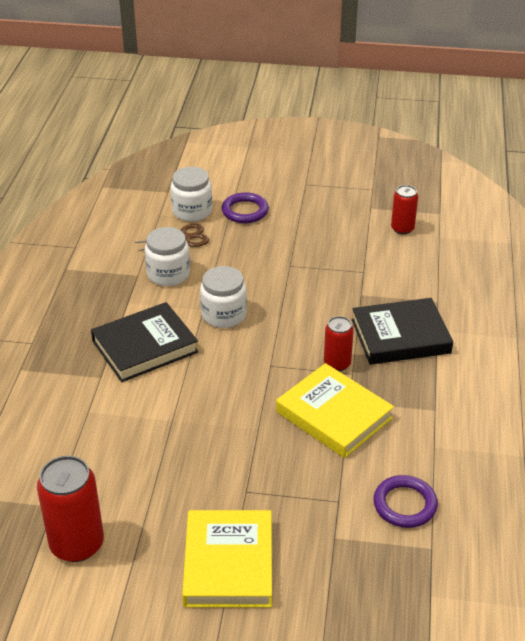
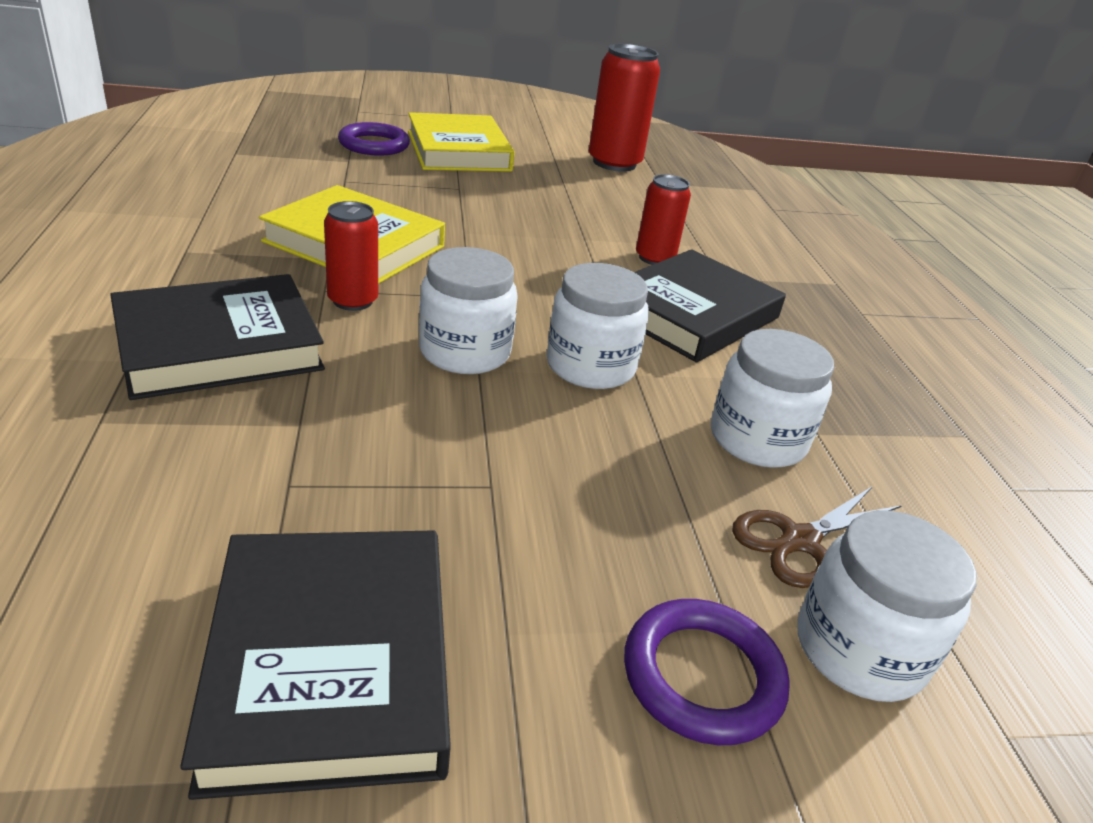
camera: 160 degrees right, 5 degrees down
purple ring [373,475,438,528] -> purple ring moved to [338,122,410,155]
red can [391,185,418,234] -> red can moved to [636,174,691,265]
none -> black book [180,530,451,800]
none -> white jar [419,247,518,374]

